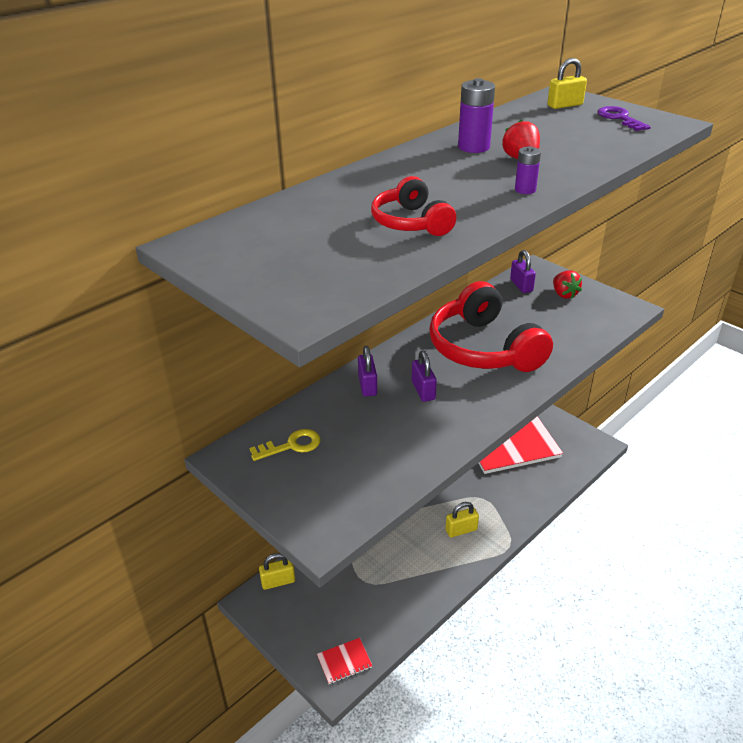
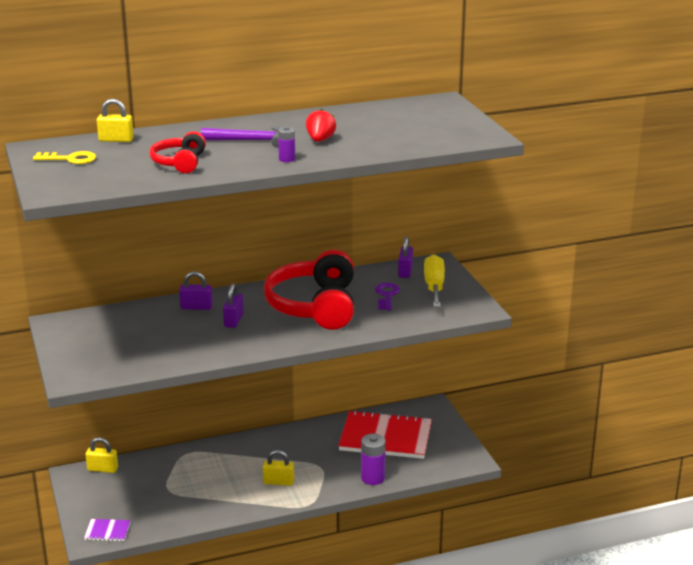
camera: 25 degrees right, 10 degrees down
yellow key [250,429,321,461] -> yellow key moved to [33,151,96,164]
red notebook [317,638,372,684] -> purple notebook [84,519,131,541]
purple padlock [358,346,377,396] -> purple padlock turned 75 degrees clockwise [179,271,213,310]
purple battery [458,78,495,153] -> purple battery moved to [361,434,386,485]
yellow padlock [547,58,587,109] -> yellow padlock moved to [97,99,134,142]
red strawberry [553,270,582,299] -> yellow screwdriver [424,254,445,307]
purple key [598,106,651,131] -> purple key moved to [375,283,400,310]
none -> purple hammer [201,126,281,148]

